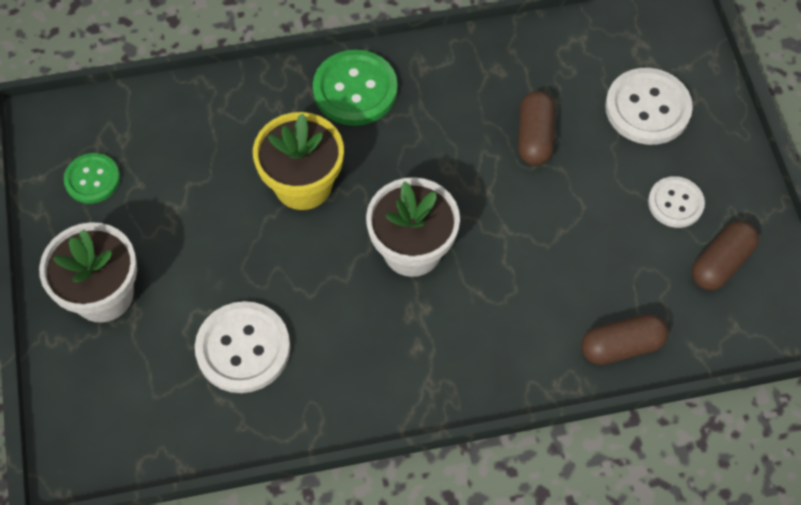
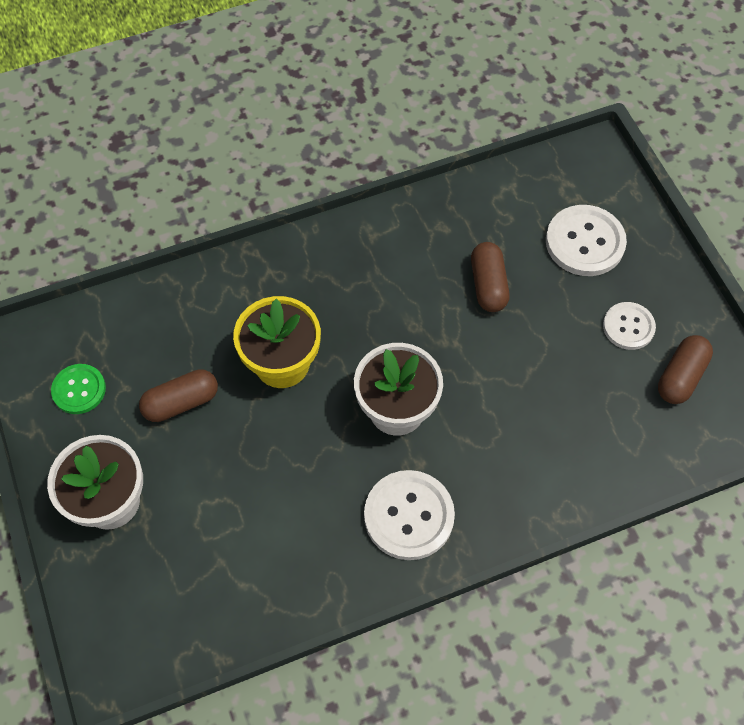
camera: 10 degrees left, 0 degrees up
white button [195,301,290,393] -> white button moved to [364,470,455,560]
green button [313,50,397,126] -> none
brown capsule [581,314,668,365] -> brown capsule moved to [139,369,218,422]

